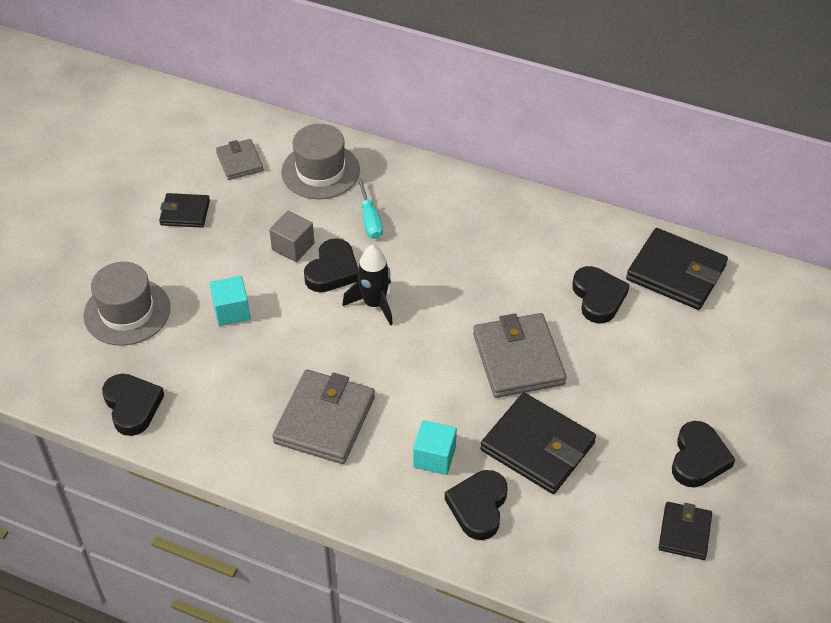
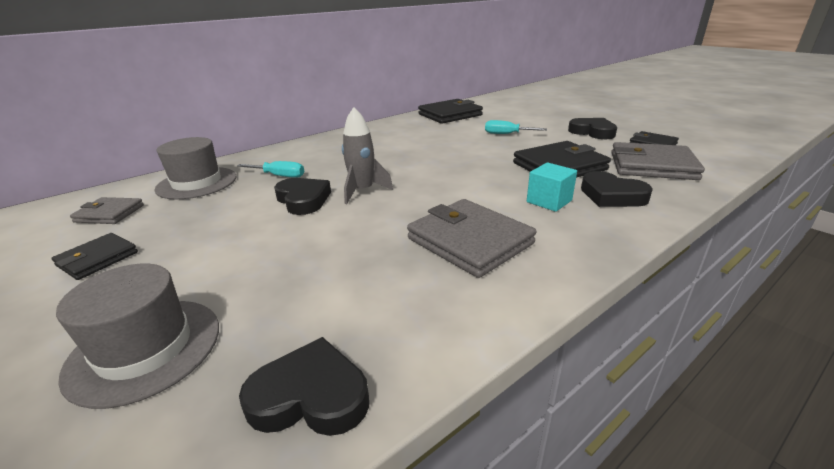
camera: 60 degrees left, 20 degrees down
turquoise cube [210,276,251,326] -> none
grey cube [269,211,315,262] -> none
black rocket [342,245,393,326] -> grey rocket [342,107,393,204]
grey wallet [473,313,567,398] -> grey wallet moved to [611,142,705,180]
black heart [572,266,630,324] -> none
none -> turquoise screwdriver [485,120,547,134]

